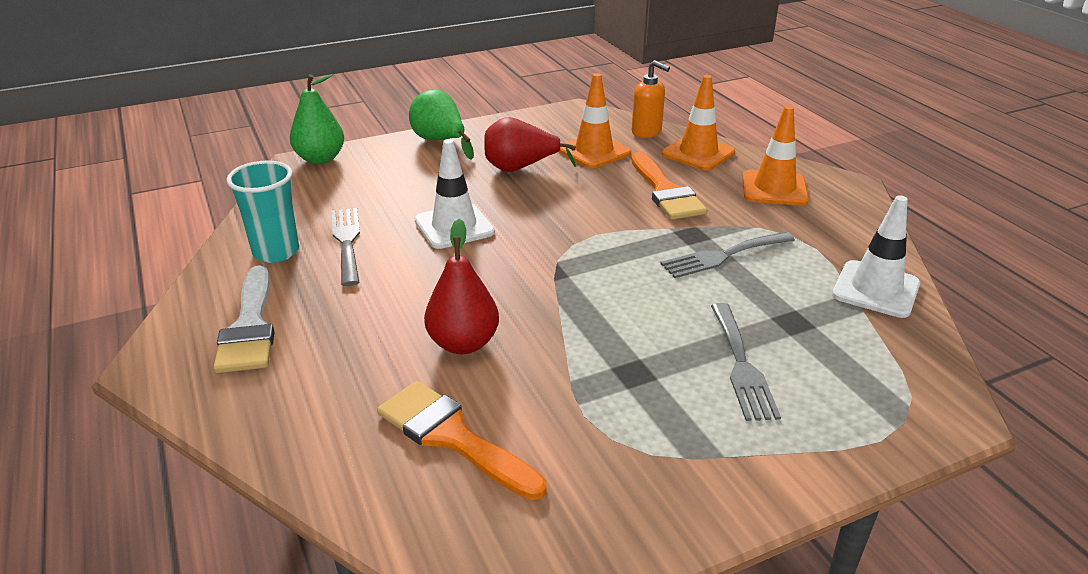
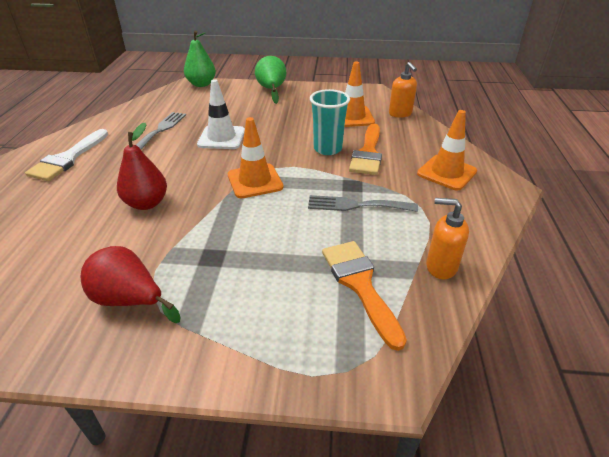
camera: 30 degrees right, 5 degrees up
turquoise cup [226,161,299,263] -> turquoise cup moved to [310,89,350,155]
orange brush [377,381,547,500] -> orange brush moved to [322,241,407,351]
red pear [484,117,576,172] -> red pear moved to [81,246,181,323]
orange traffic cone [662,75,735,171] -> orange traffic cone moved to [228,117,284,198]
grey fork [711,303,781,421] -> none
white traffic cone [832,195,920,318] -> orange soap dispenser [426,198,469,279]

